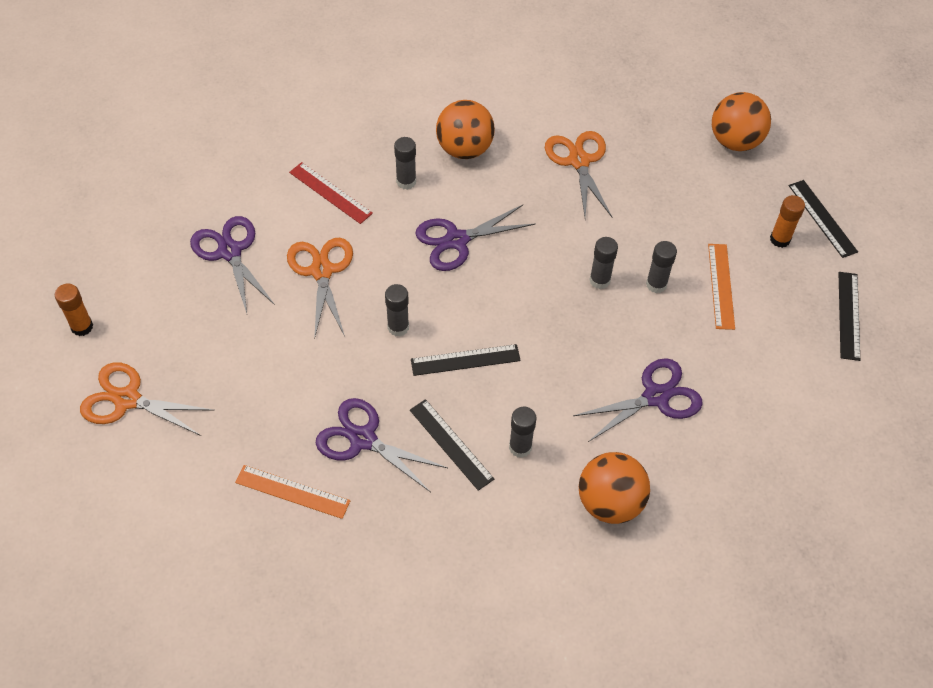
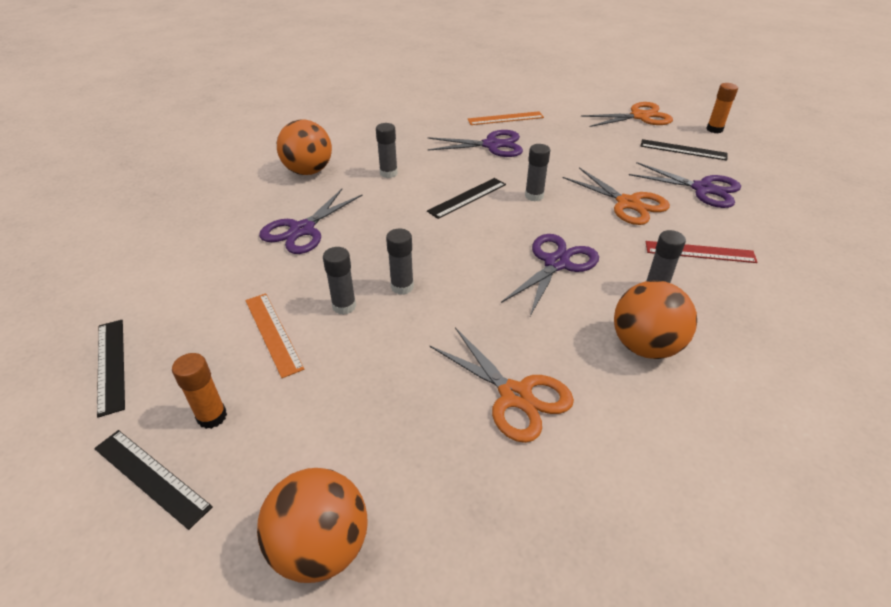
camera: 150 degrees right, 15 degrees down
black ruler [410,399,494,491] -> black ruler moved to [640,139,728,161]

